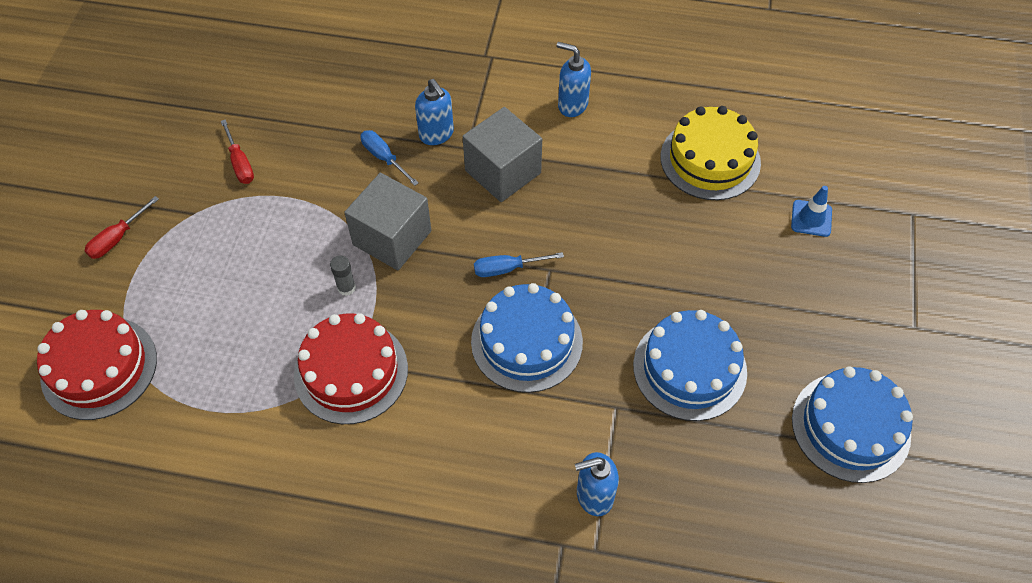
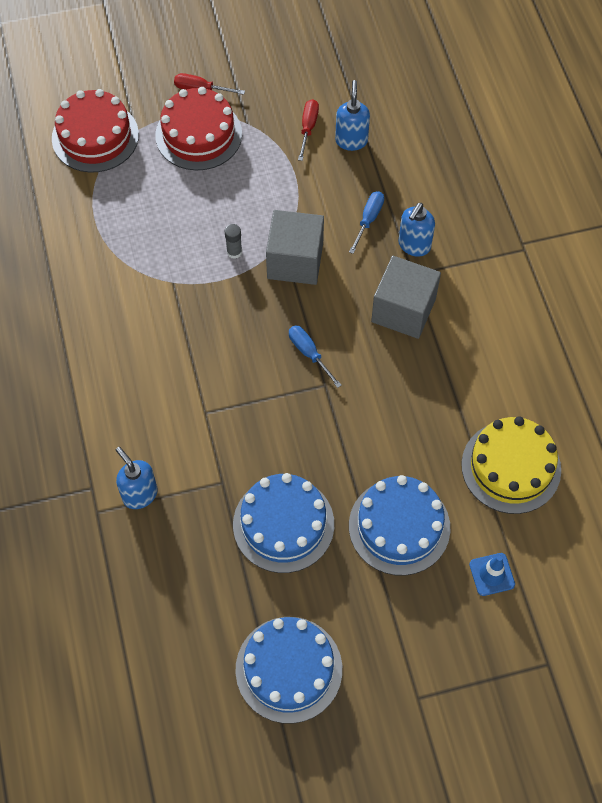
camera: 65 degrees right, 5 degrees up
red screwdriver [221,119,254,184] -> red screwdriver turned 150 degrees clockwise [298,99,319,161]
red cake [294,313,408,424] -> red cake moved to [155,87,242,170]
blue cake [471,283,583,393] -> blue cake moved to [349,475,450,576]
blue soap dispenser [557,42,591,117] -> blue soap dispenser moved to [335,80,370,151]

